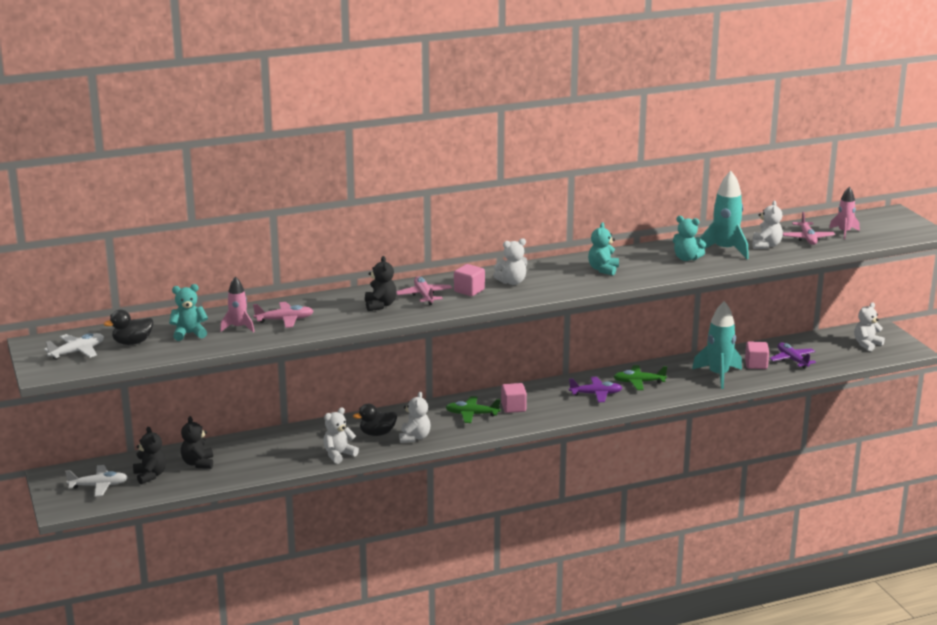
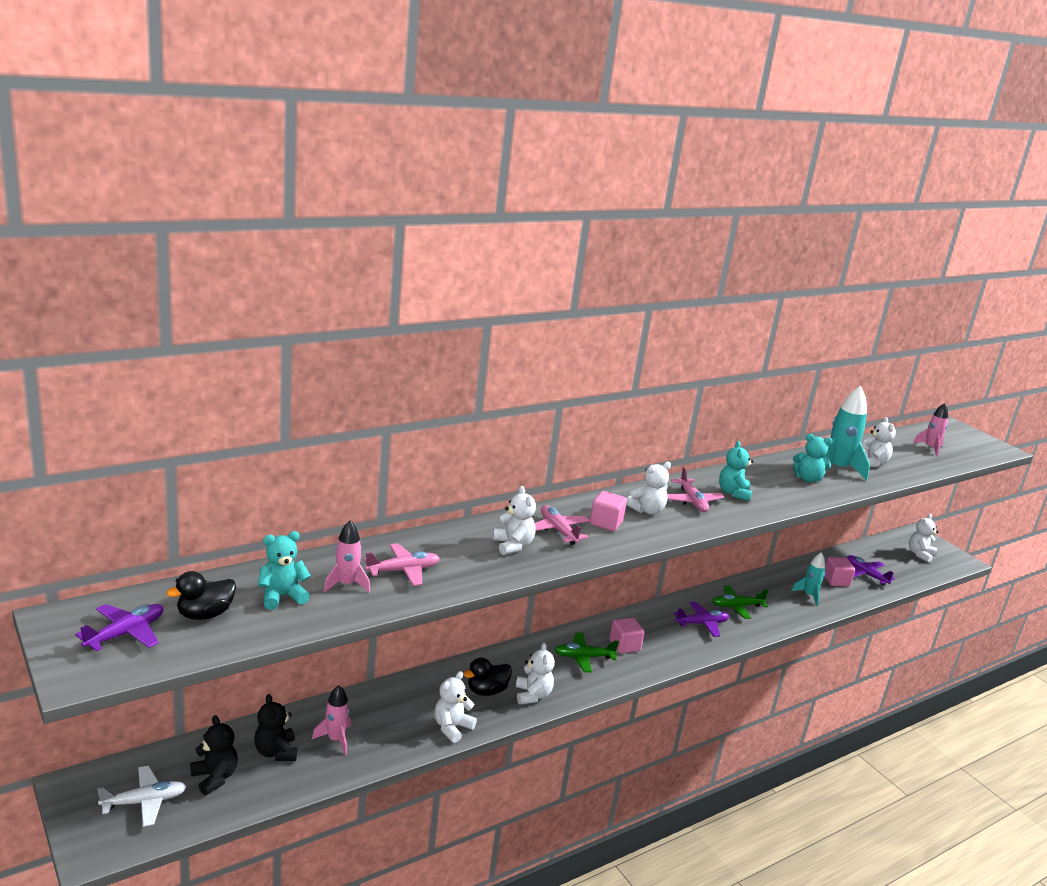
camera: 15 degrees left, 0 degrees up
white plane [44,333,104,360] -> purple plane [75,604,163,652]
black teddy bear [365,256,397,311] -> white teddy bear [493,486,536,555]
turquoise rocket [692,301,742,389] -> turquoise rocket [792,552,825,606], size x0.59
pink plane [783,212,835,245] -> pink plane moved to [667,467,724,512]
none -> pink rocket [312,685,351,755]

